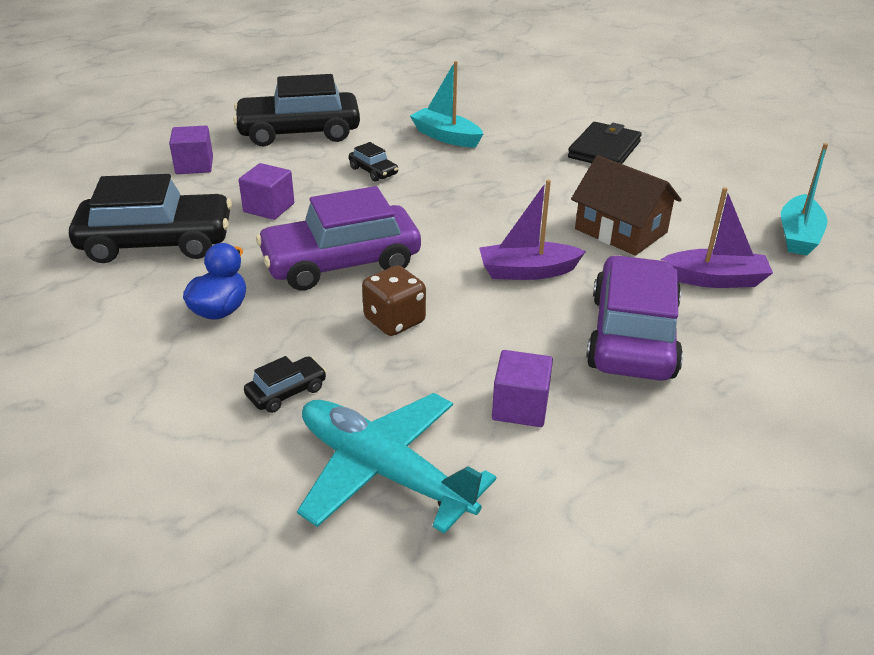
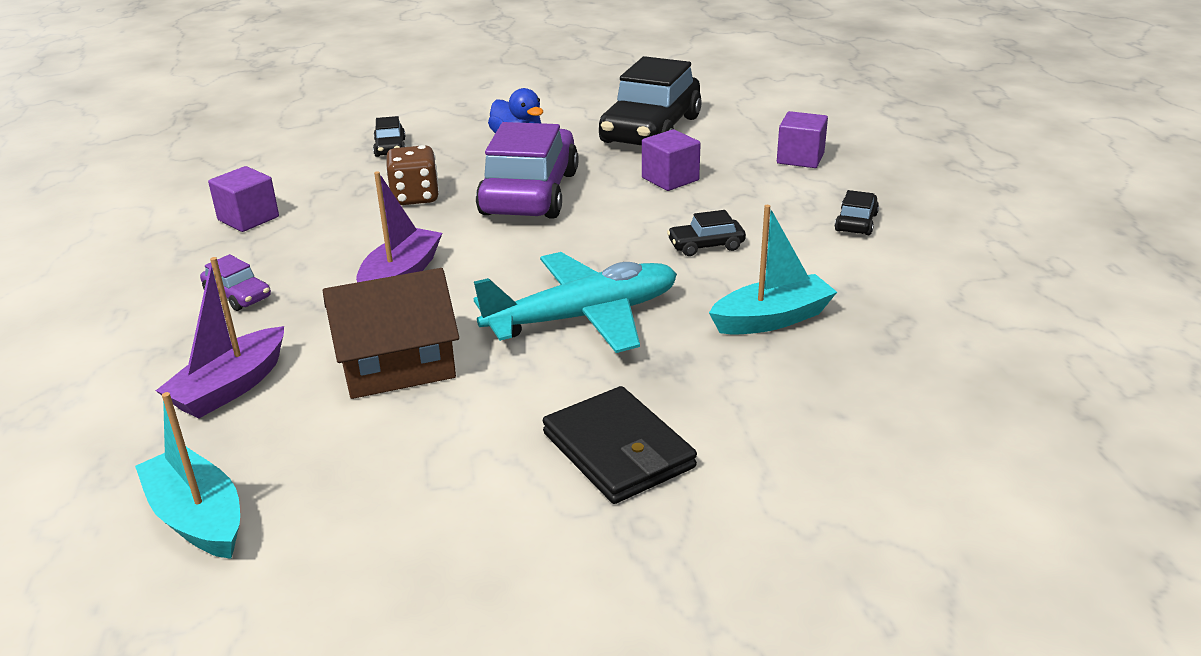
camera: 120 degrees right, 5 degrees down
black car [233,74,360,147] -> black car [835,190,879,235], size x0.42
turquoise plane [297,393,496,534] -> turquoise plane moved to [474,252,677,353]
purple car [586,255,683,381] -> purple car [200,254,271,311], size x0.42

